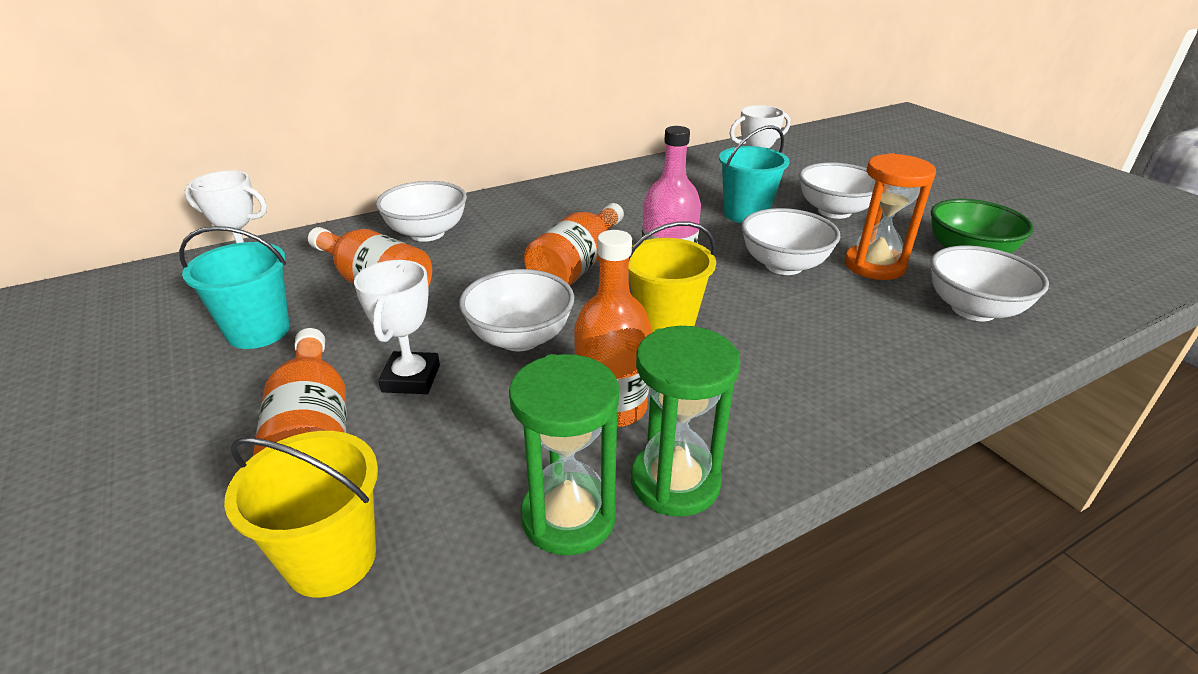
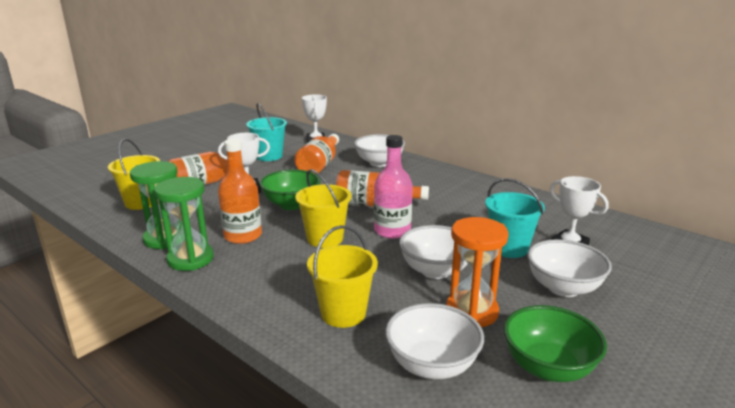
camera: 70 degrees right, 10 degrees down
white bowl [459,269,574,351] -> green bowl [260,169,321,210]
none -> yellow bucket [307,225,378,328]

